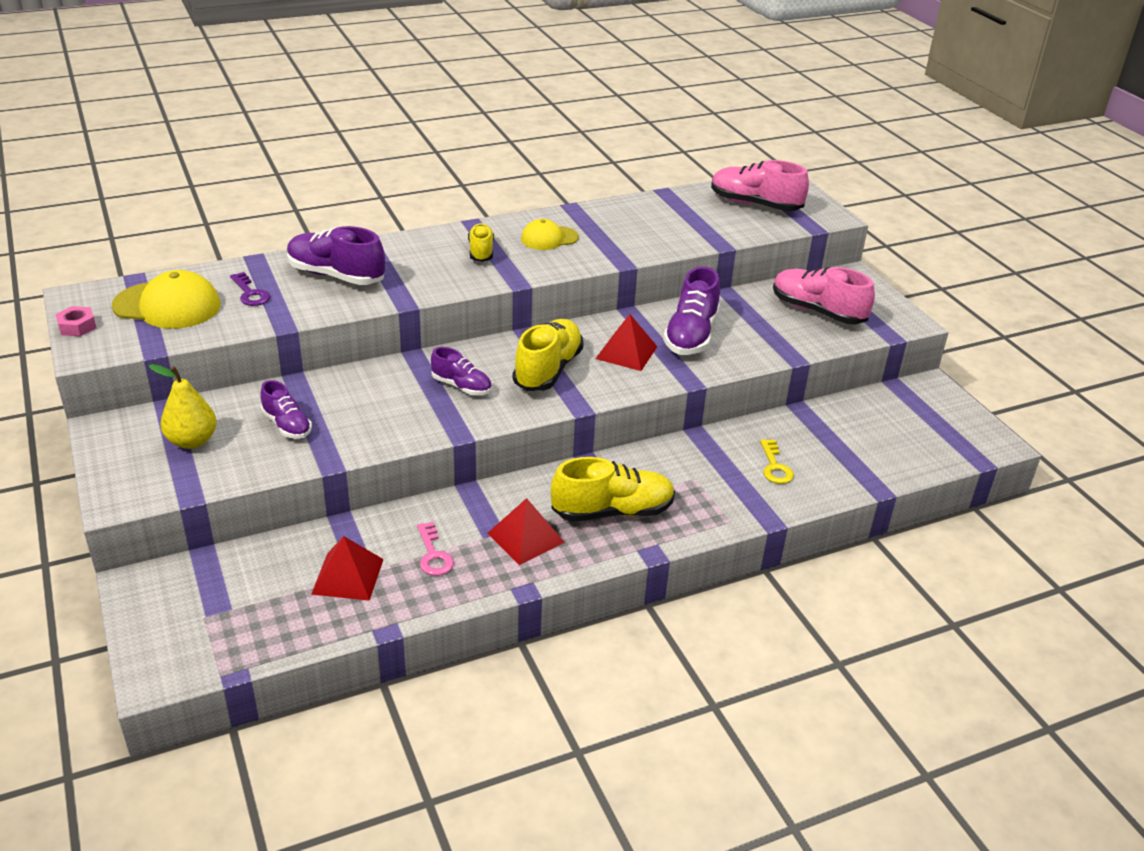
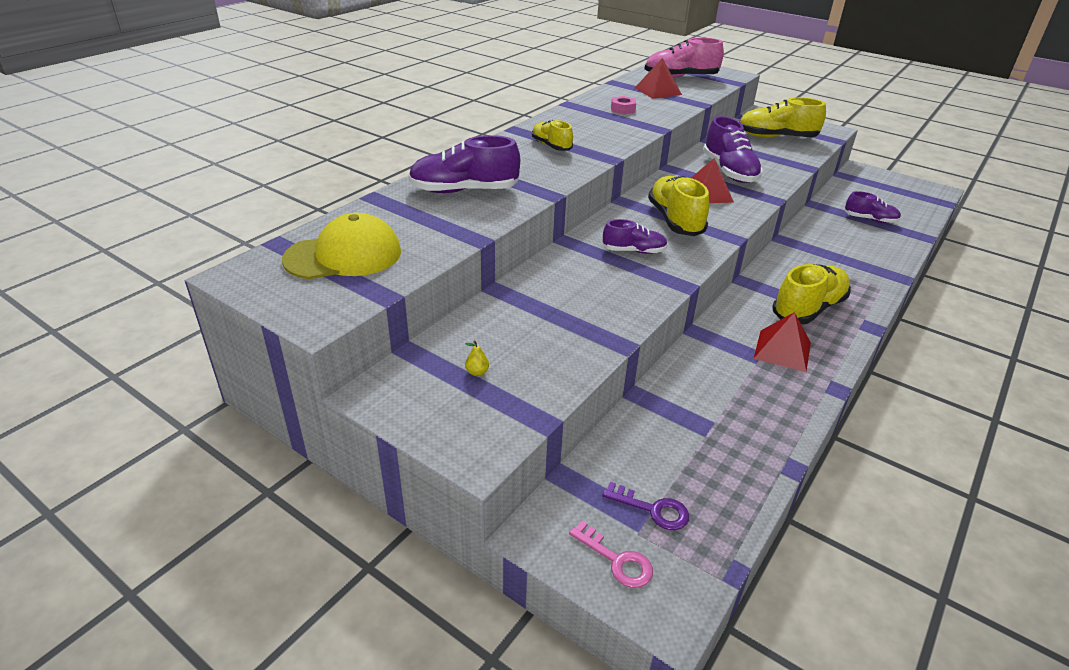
camera: 30 degrees left, 0 degrees up
pink nut [55,306,96,336] -> pink nut moved to [611,96,636,114]
yellow pear [149,364,217,449] -> yellow pear [465,341,489,376], size x0.41
purple key [230,272,270,306] -> purple key moved to [603,482,689,530]
purple shoe [260,380,312,439] -> purple shoe moved to [844,191,901,223]
red pyramid [311,536,384,601] -> red pyramid moved to [635,58,682,99]
pink key [417,522,454,576] -> pink key moved to [569,520,653,588]
yellow cap [521,219,579,250] -> none
yellow key [760,439,794,484] -> none
pink shoe [773,267,875,324] -> yellow shoe [739,97,826,138]

